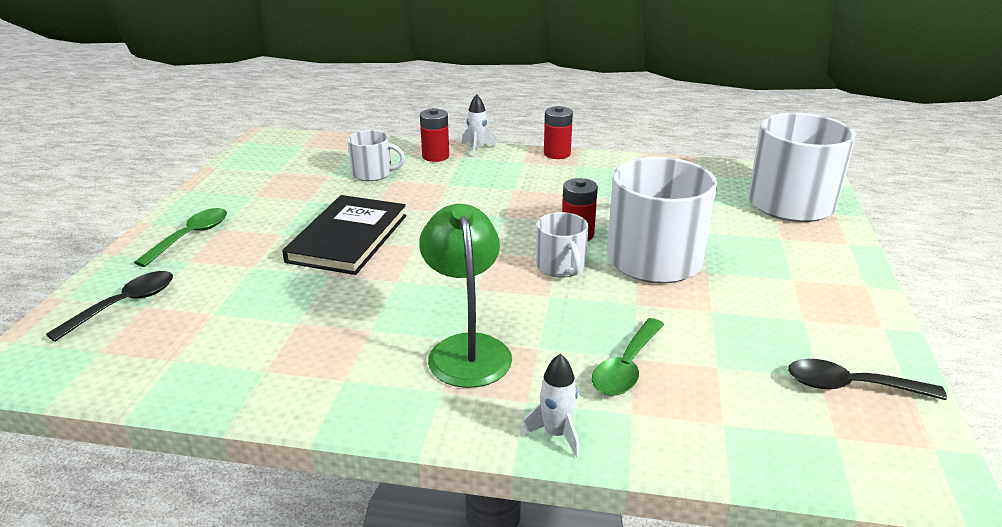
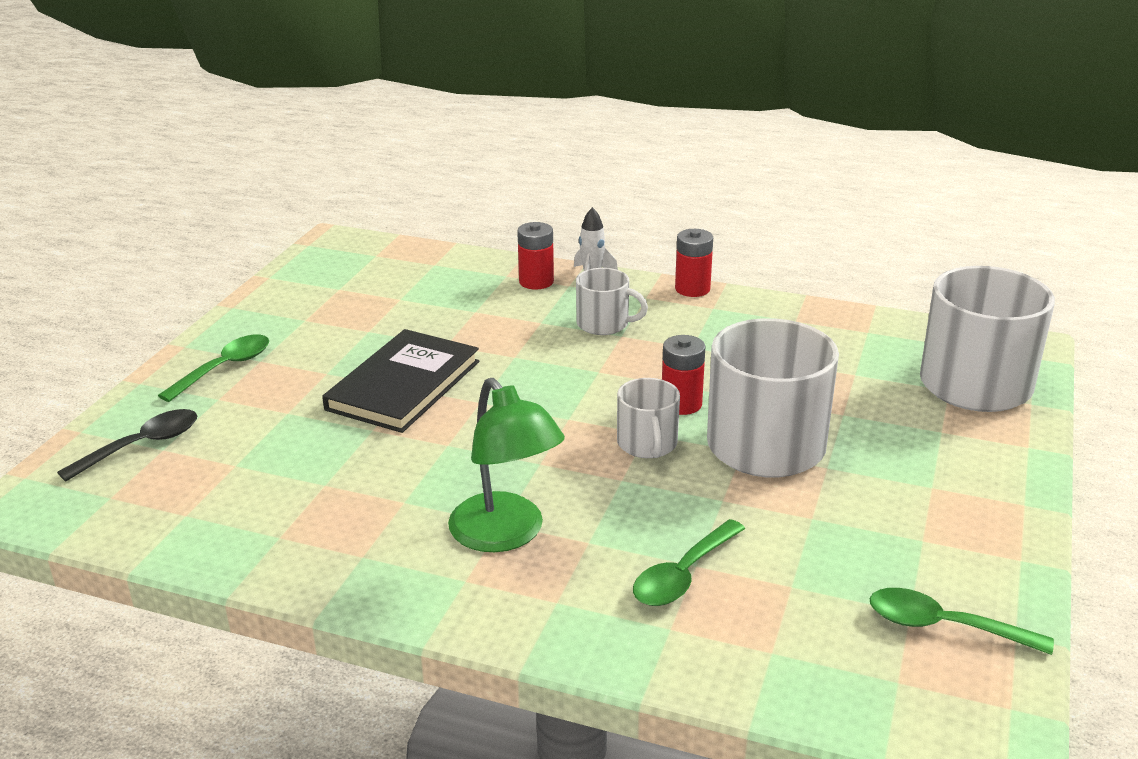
camera: 10 degrees right, 0 degrees up
white mug [348,130,405,181] -> white mug moved to [576,268,648,335]
green lamp [419,204,512,388] -> green lamp turned 150 degrees clockwise [448,378,565,552]
white rocket [520,354,580,458] -> none
black spoon [788,359,947,400] -> green spoon [869,588,1054,655]

